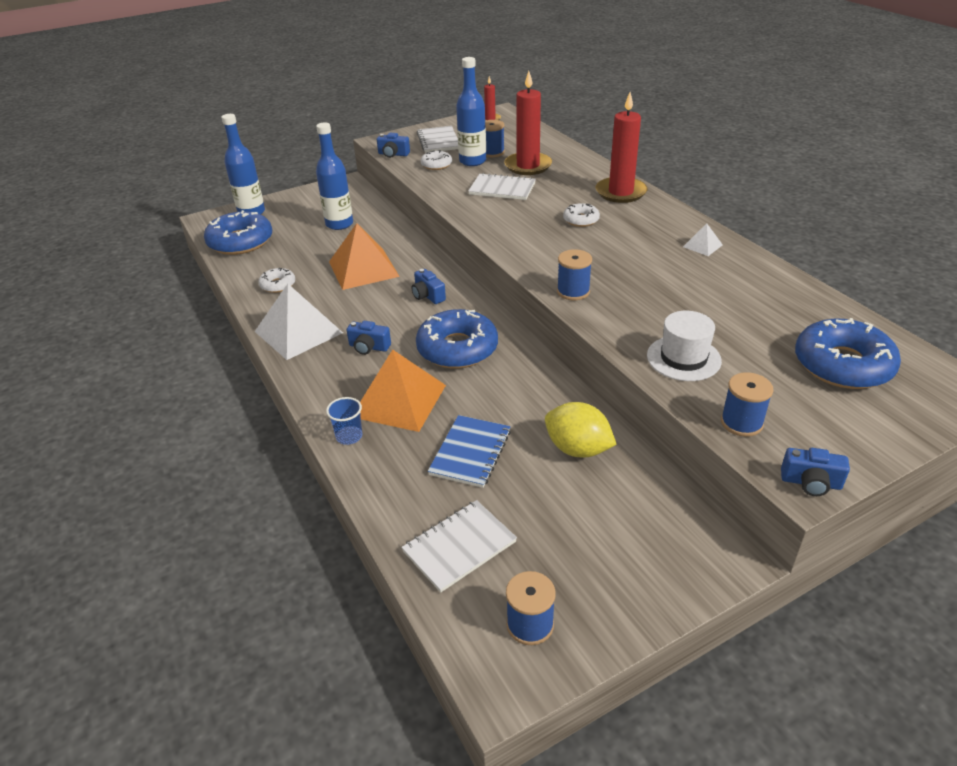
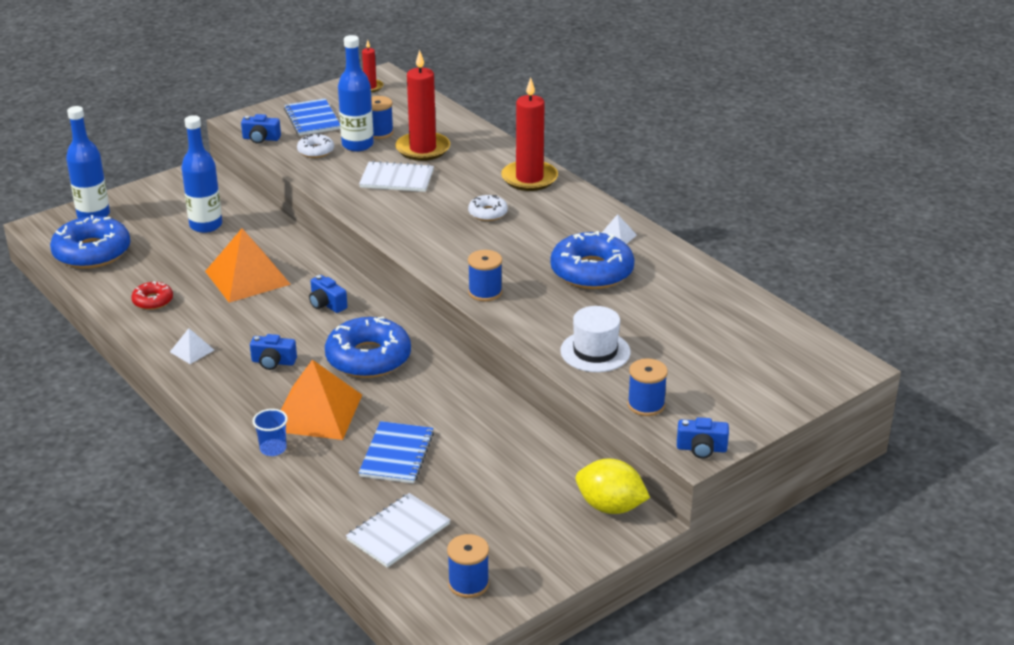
camera: 10 degrees left, 5 degrees down
white pyramid [254,284,343,360] -> white pyramid [170,328,214,364], size x0.45
white donut [258,268,295,293] -> red donut [131,282,173,310]
white notebook [417,126,458,153] -> blue notebook [284,99,340,136]
yellow lemon [545,402,617,457] -> yellow lemon moved to [576,458,650,514]
blue donut [795,318,901,389] -> blue donut moved to [550,231,635,289]

